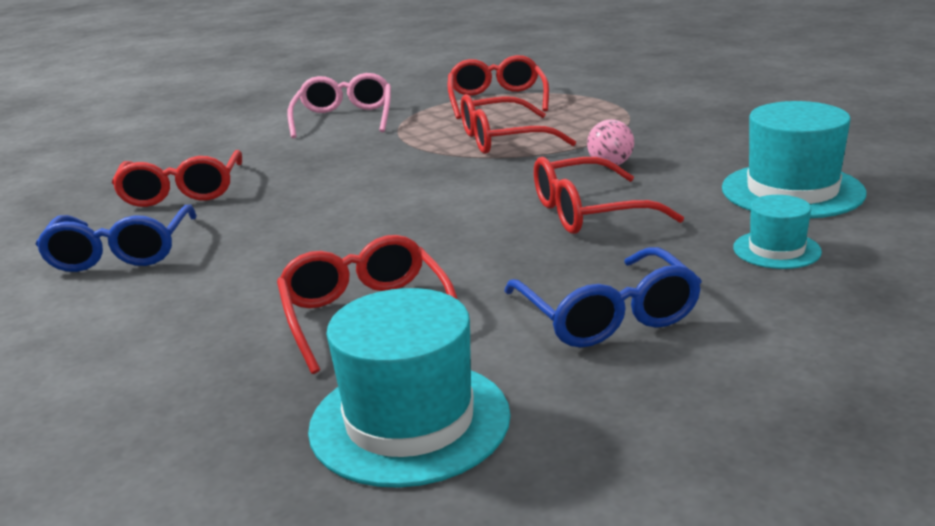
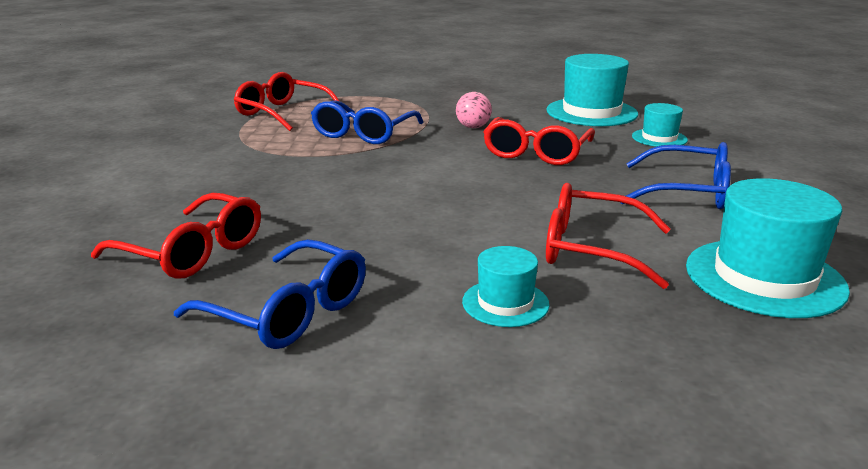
camera: 55 degrees left, 0 degrees up
pink glasses [287,73,391,138] -> none
red glasses [461,94,576,154] -> blue glasses [311,100,424,144]
none -> turquoise hat [462,246,549,327]

